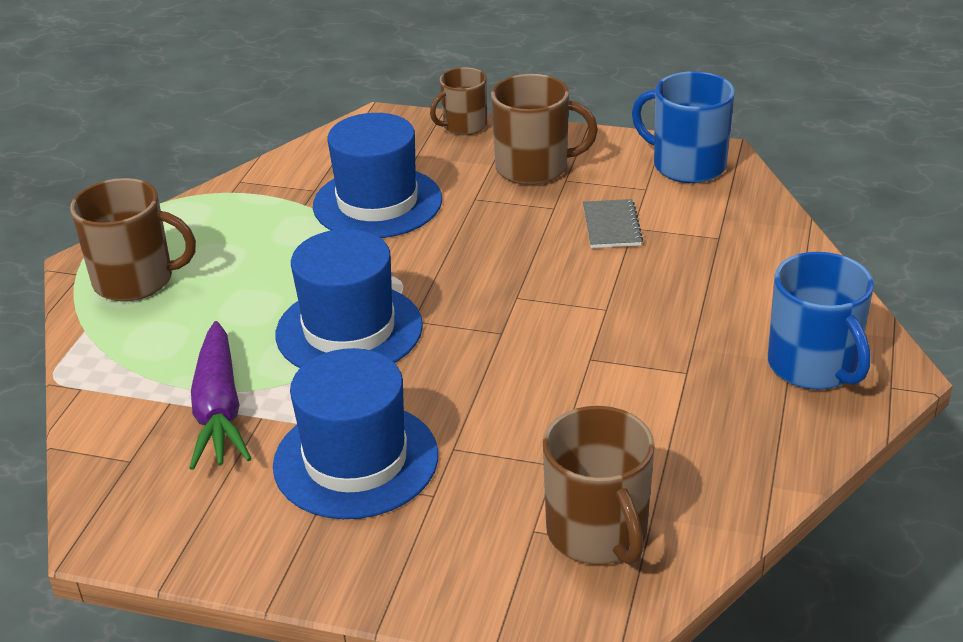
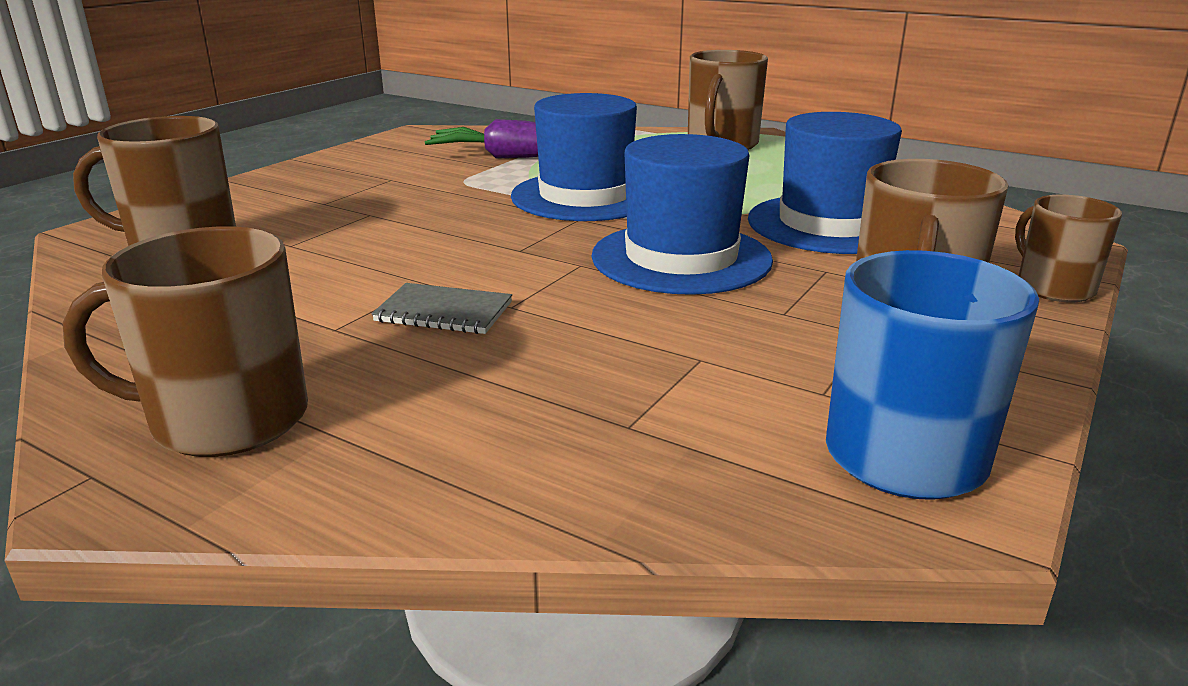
camera: 105 degrees right, 10 degrees down
blue hat [273,348,438,519] -> blue hat moved to [591,134,773,295]
grey notebook [583,199,643,248] -> grey notebook moved to [372,283,512,334]
blue mug [768,252,874,390] -> brown mug [62,226,308,457]

